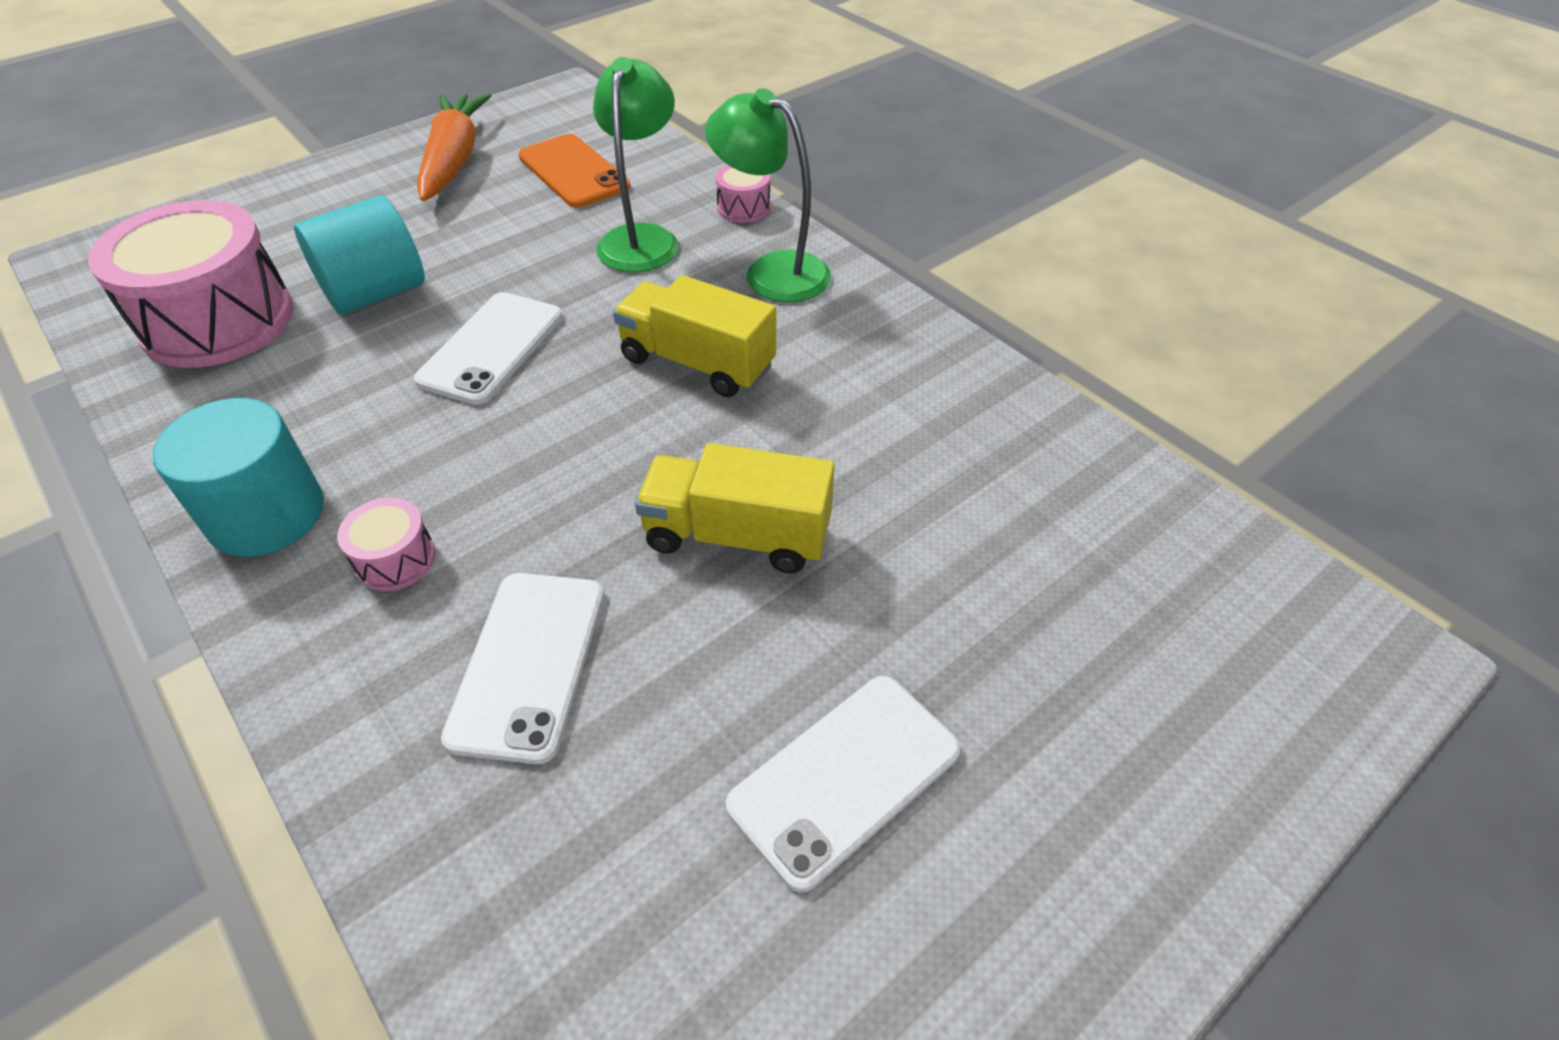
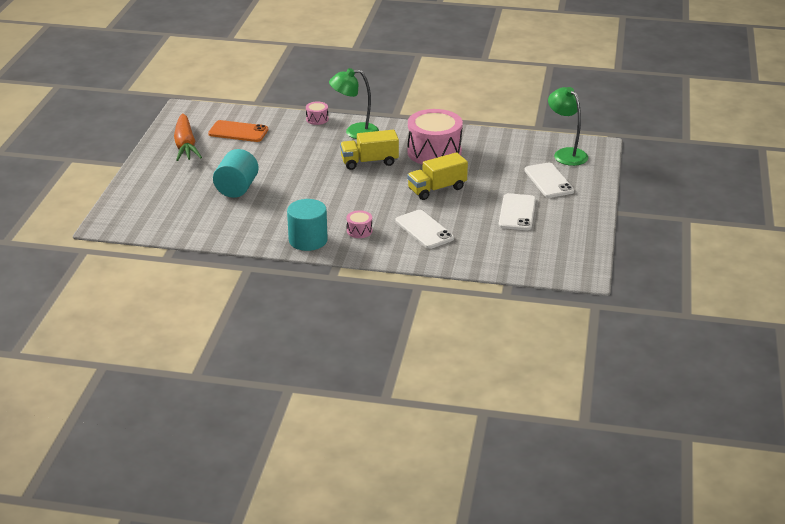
camera: 40 degrees left, 15 degrees down
pink drum [88,200,294,368] -> pink drum moved to [407,109,463,165]
white phone [414,292,562,405] -> white phone moved to [524,163,574,198]
orange carrot [417,93,492,201] -> orange carrot turned 150 degrees counterclockwise [174,113,202,161]
green lamp [593,57,679,272] -> green lamp moved to [548,87,588,166]

